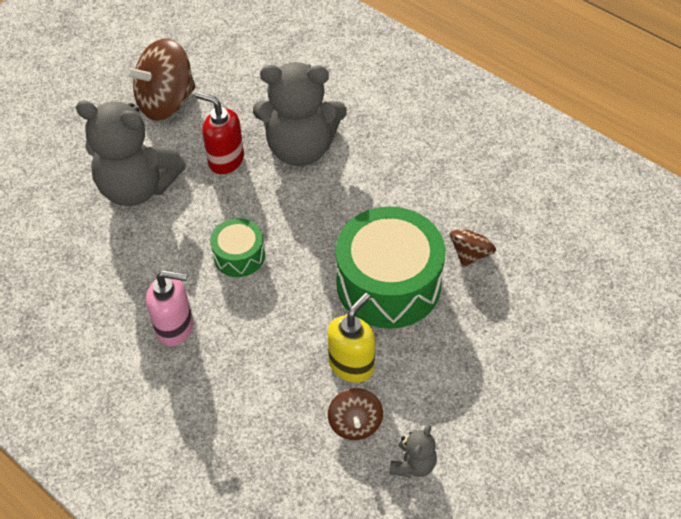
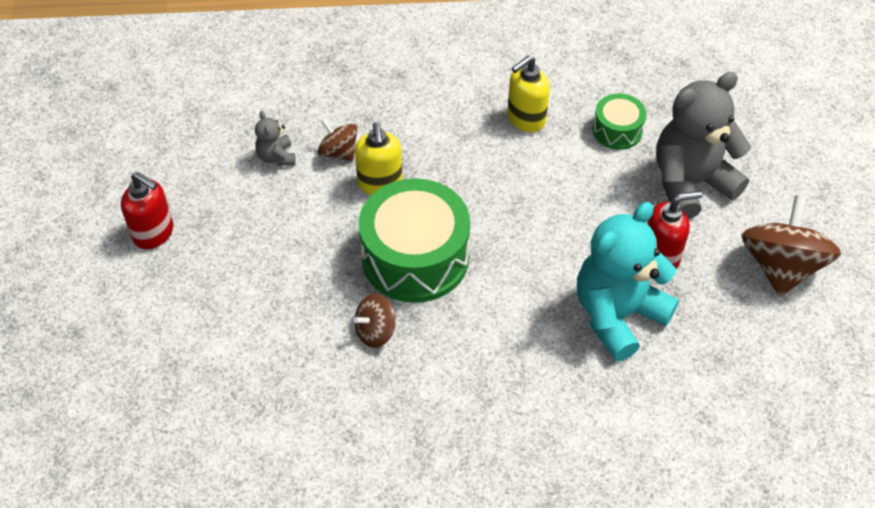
camera: 135 degrees right, 0 degrees up
pink soap dispenser [146,270,193,346] -> yellow soap dispenser [507,55,550,132]
green drum [210,218,265,277] -> green drum moved to [593,93,646,150]
grey teddy bear [253,62,347,166] -> turquoise teddy bear [577,202,679,361]
brown spinning top [450,218,496,267] -> brown spinning top turned 75 degrees clockwise [353,294,396,348]
none -> red soap dispenser [121,172,173,249]

